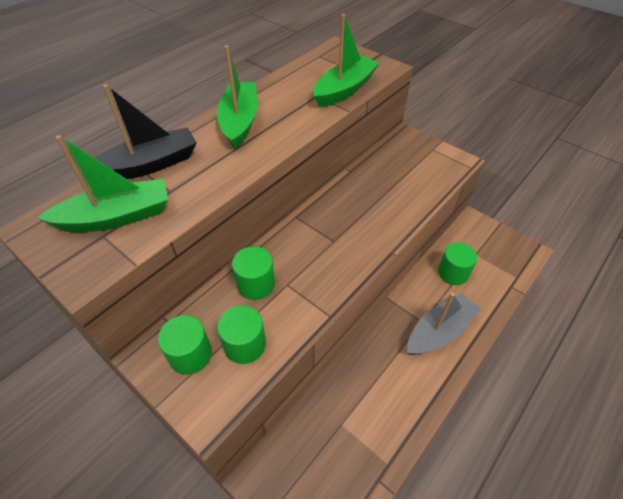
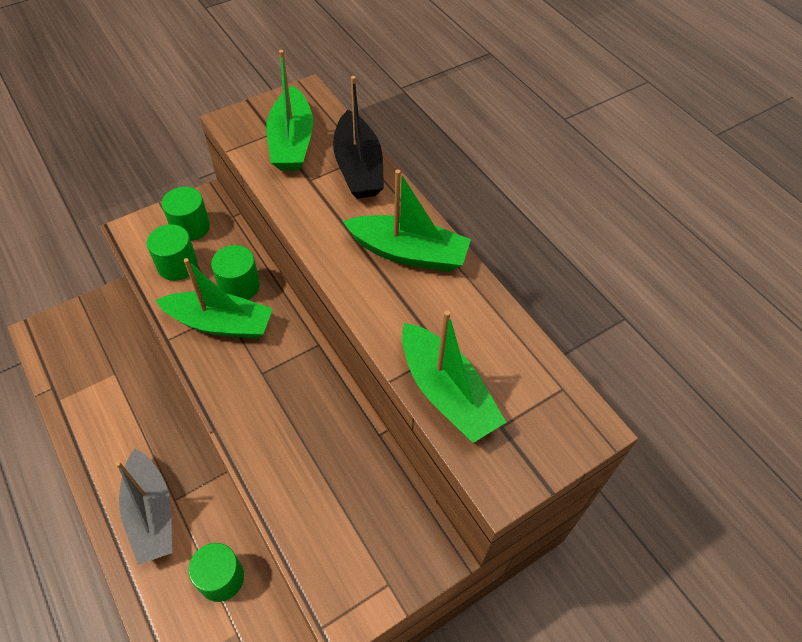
camera: 105 degrees right, 5 degrees up
none -> green boat [155,258,273,339]

